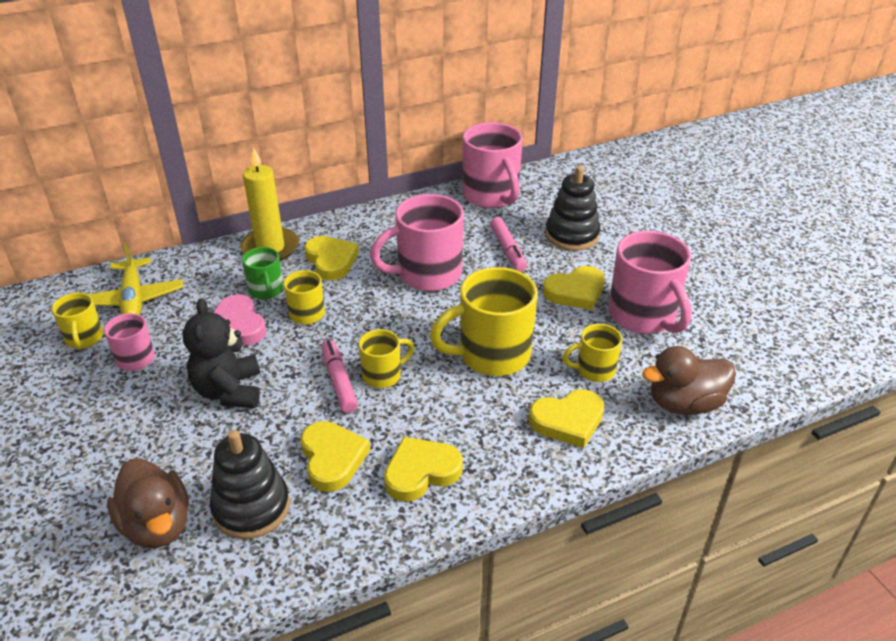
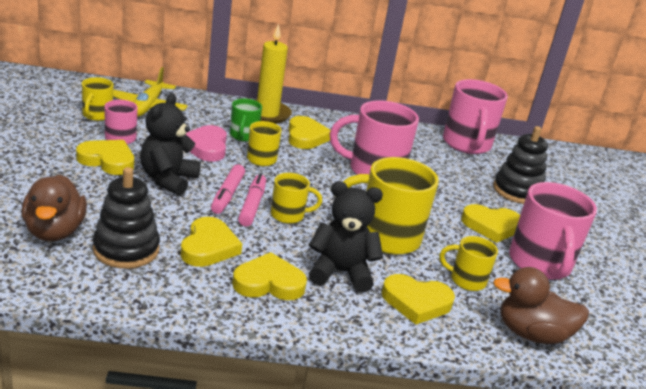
camera: 20 degrees right, 10 degrees down
pink marker [490,217,527,271] -> pink marker moved to [211,164,245,214]
none -> yellow heart [76,140,134,175]
none -> black teddy bear [309,181,383,293]

